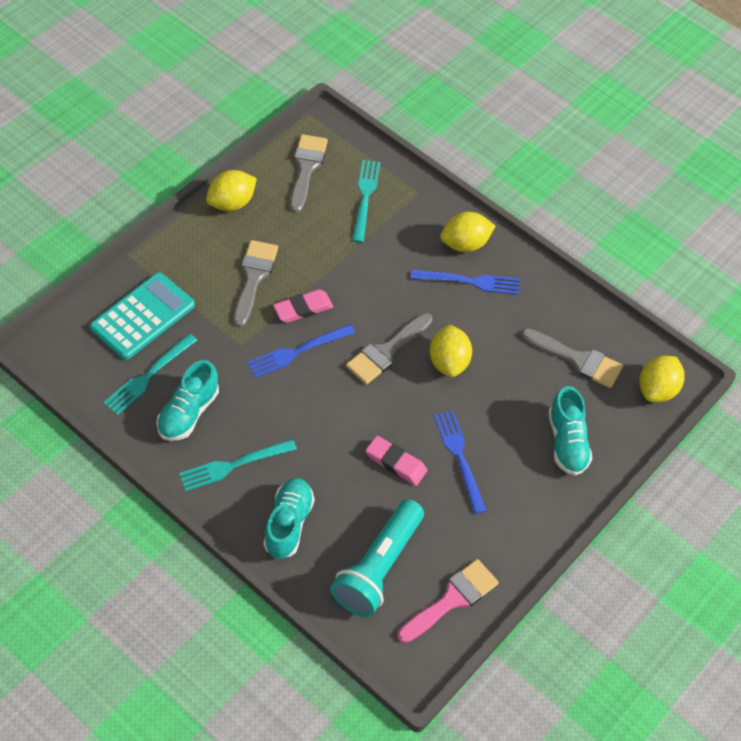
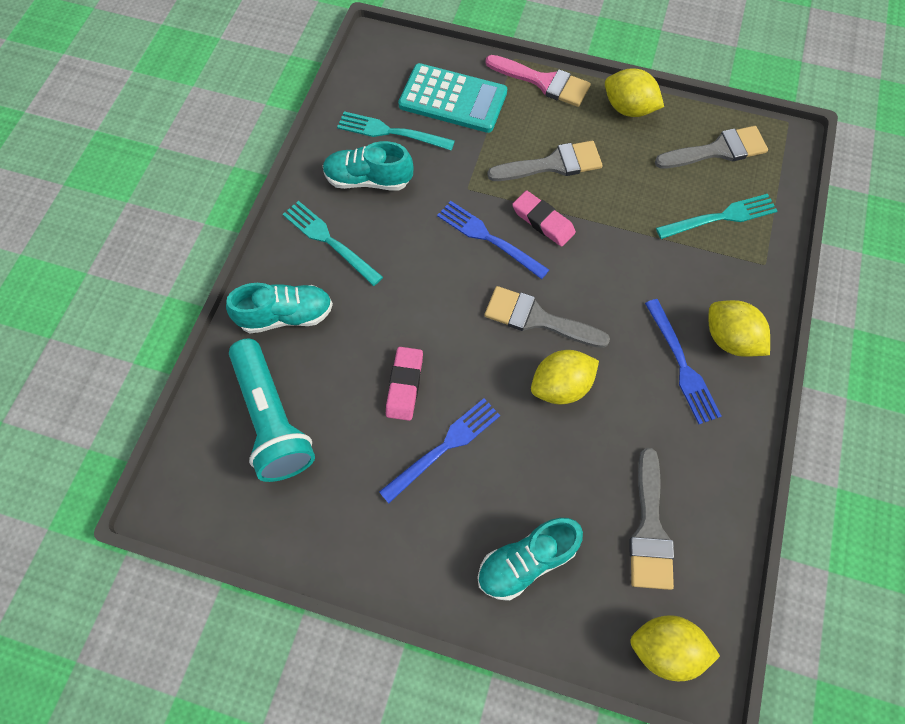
camera: 70 degrees right, 10 degrees up
turquoise flashlight [330,499,424,617] -> turquoise flashlight turned 120 degrees counterclockwise [229,339,315,482]
pink brush [397,559,499,643] -> pink brush moved to [485,55,591,107]

